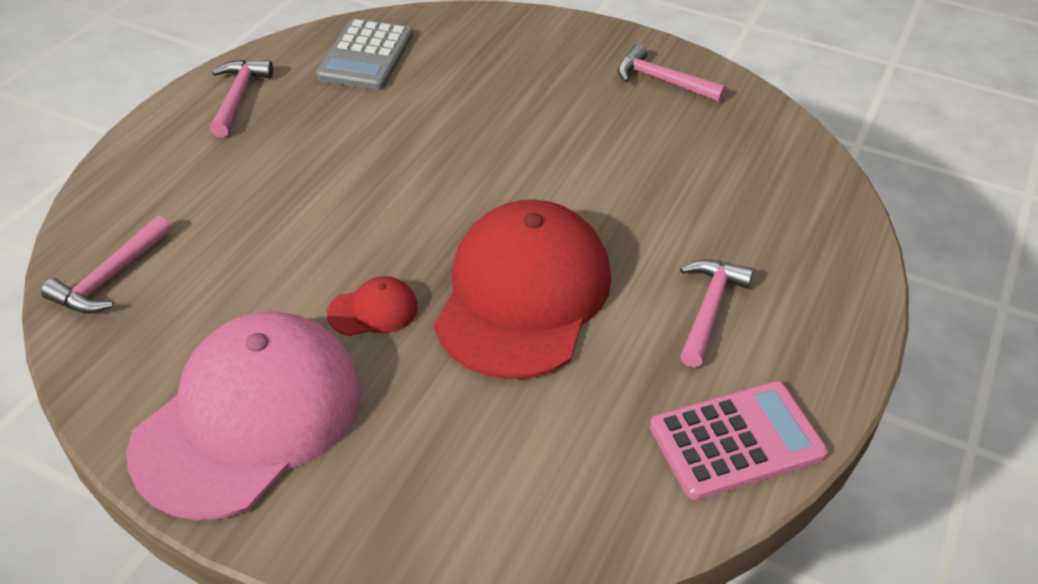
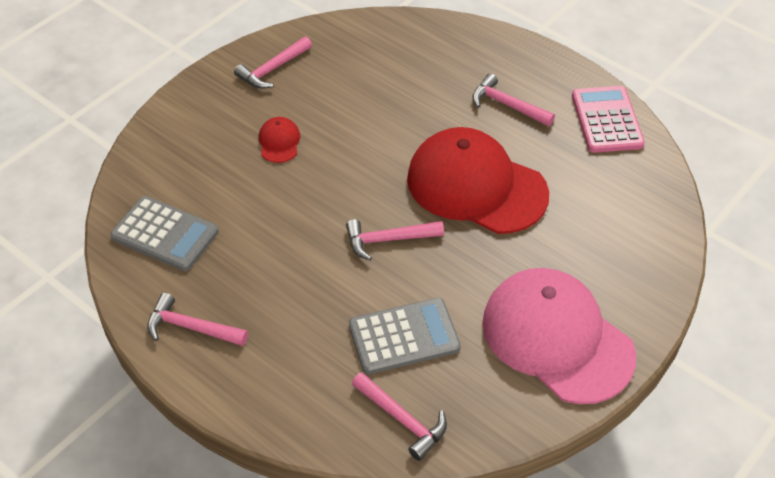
camera: 75 degrees left, 5 degrees up
red cap [327,276,418,336] -> red cap moved to [259,117,300,163]
none -> pink hammer [346,219,444,260]
none -> grey calculator [349,298,461,374]

